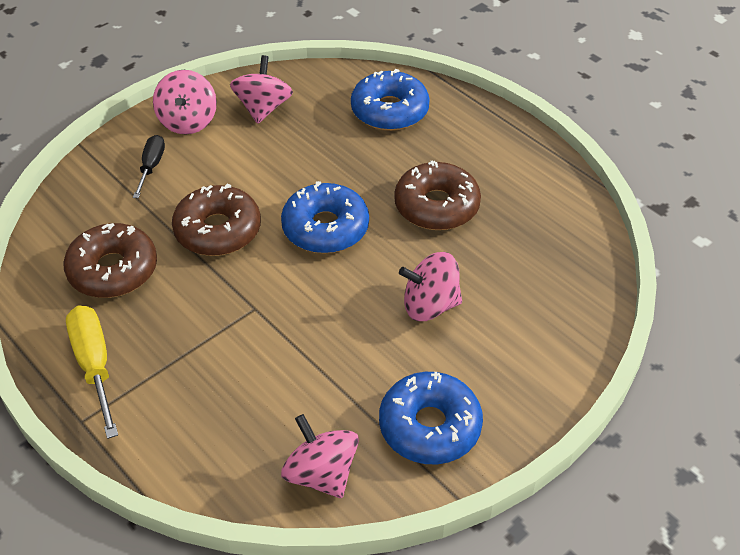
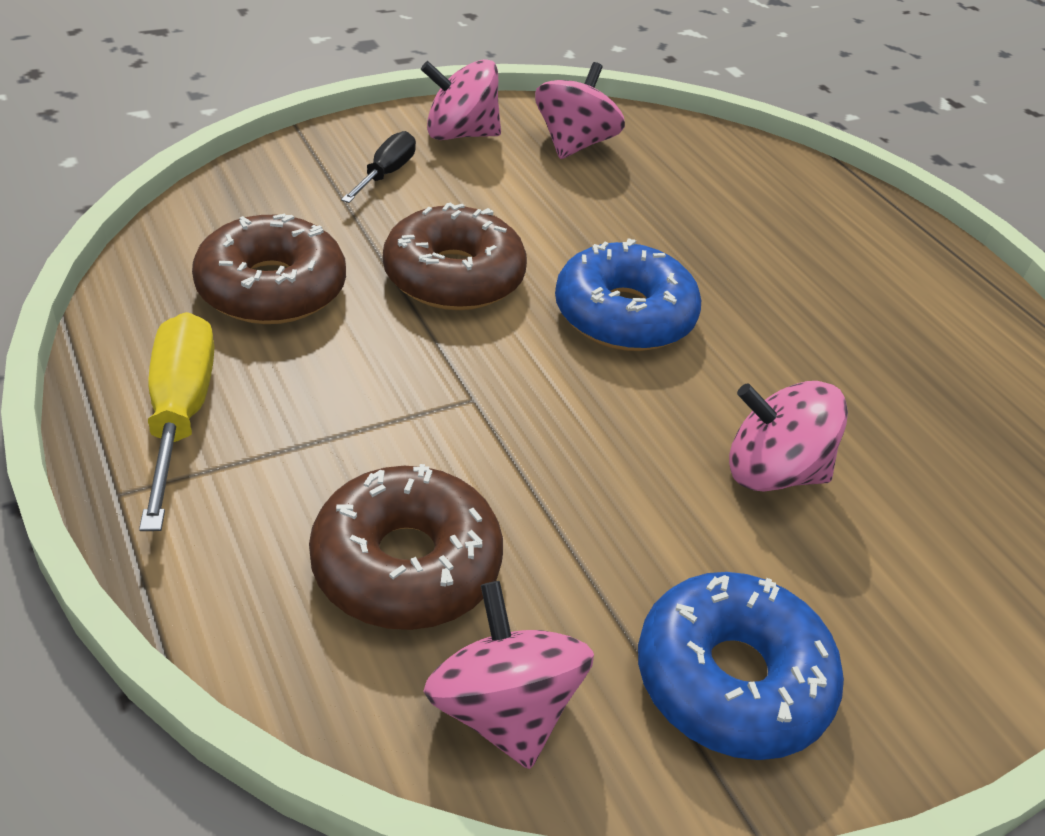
camera: 10 degrees right, 5 degrees down
pink spinning top [153,70,217,135] -> pink spinning top turned 75 degrees clockwise [421,59,501,140]
blue donut [351,69,430,131] -> none
brown donut [394,160,481,230] -> brown donut moved to [309,464,503,630]

